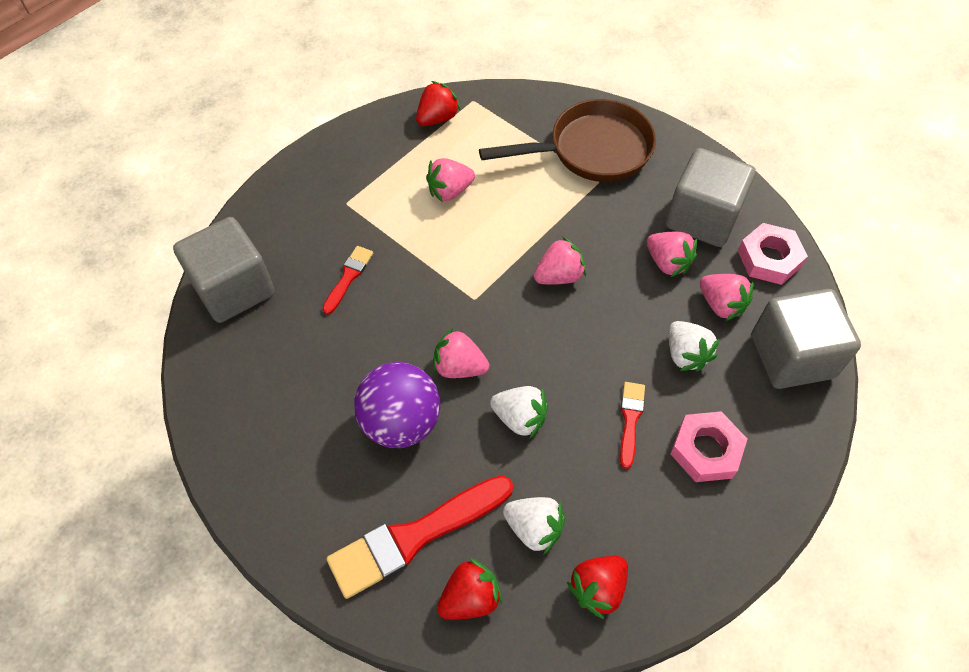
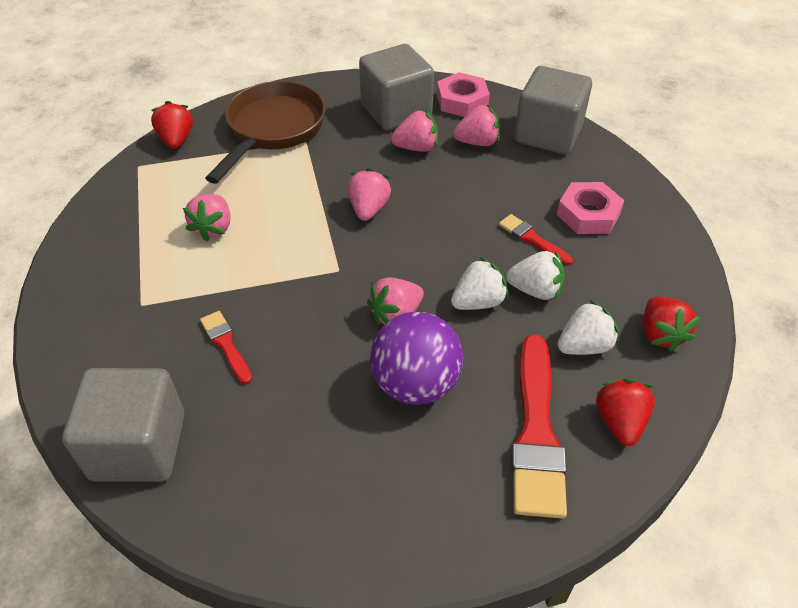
camera: 55 degrees left, 10 degrees down
red strawberry [416,81,461,126] -> red strawberry moved to [151,101,193,149]
white strawberry [669,321,720,372] -> white strawberry moved to [506,251,565,300]

